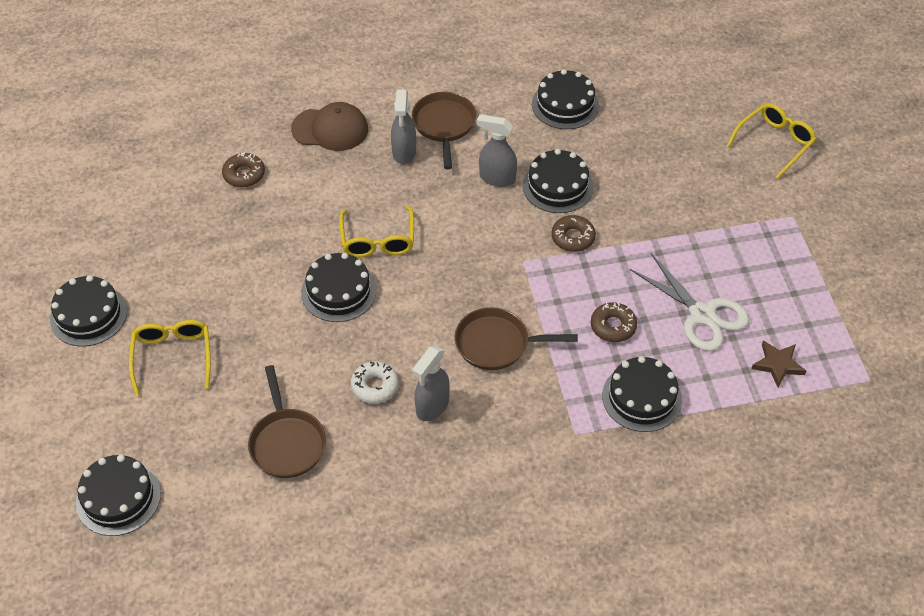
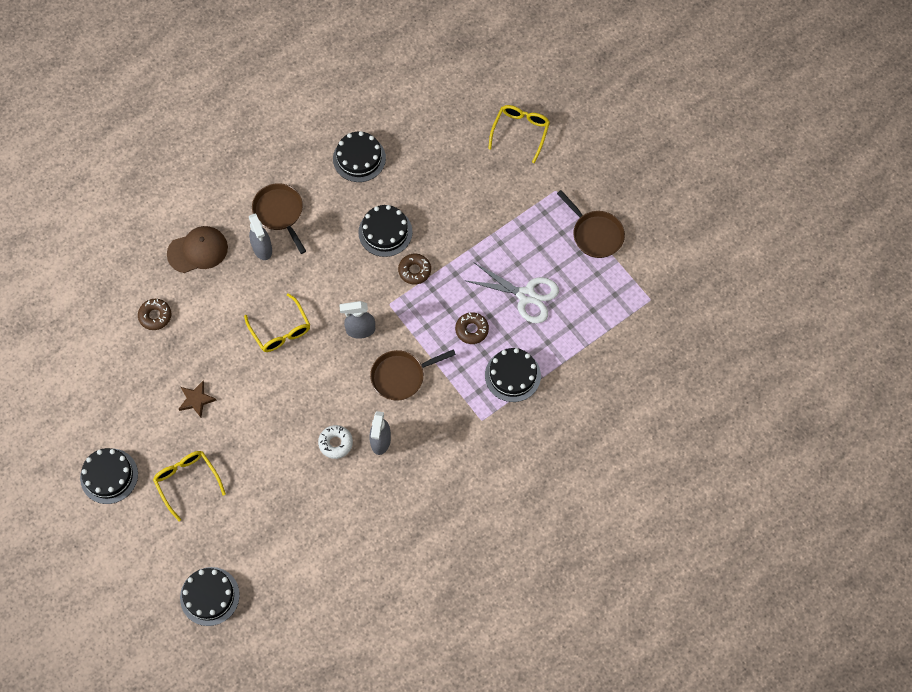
camera: 25 degrees left, 15 degrees up
brown pan [248,365,326,478] -> brown pan moved to [557,190,625,258]
black cake [301,253,377,322] -> none
grey spray bottle [477,114,517,187] -> grey spray bottle moved to [339,301,375,339]
brown star [751,341,806,387] -> brown star moved to [179,381,216,417]

